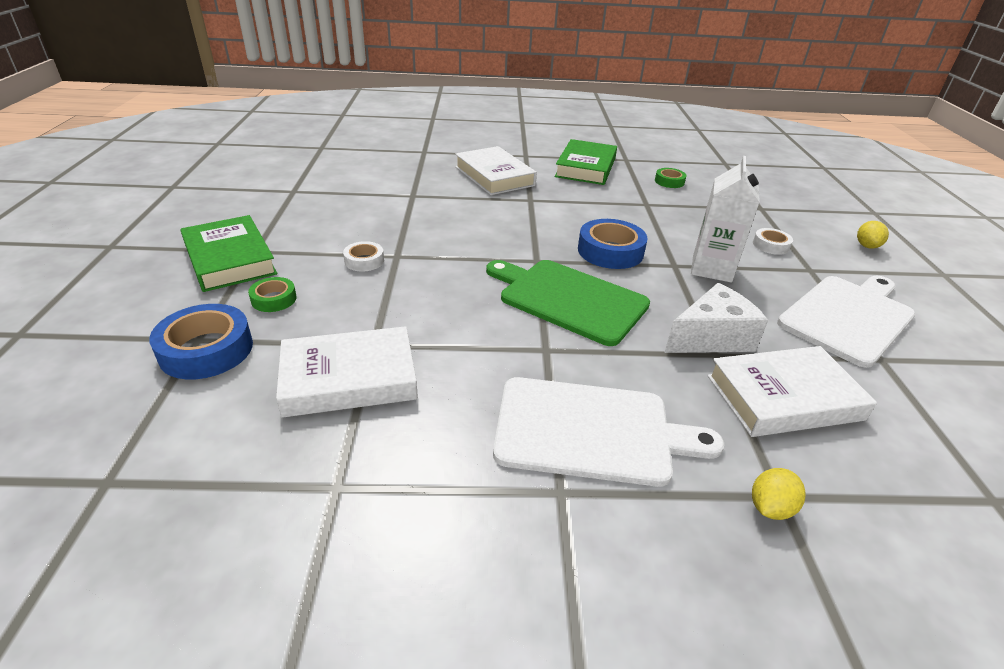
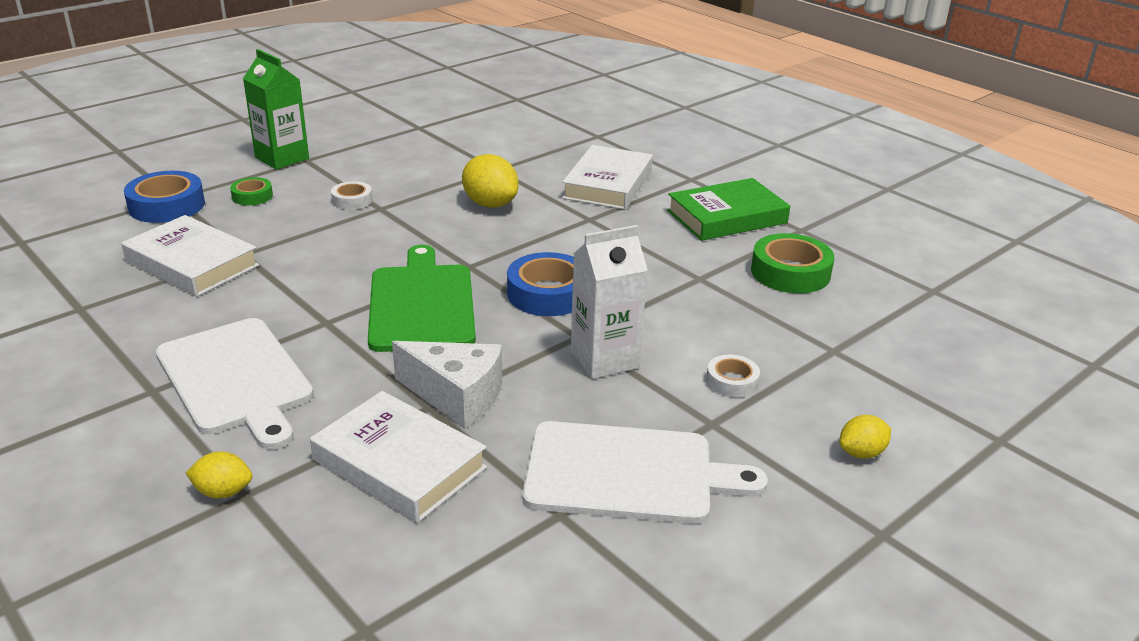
camera: 50 degrees right, 5 degrees down
green book [180,215,277,292] -> green carton [243,49,309,170]
green tape [655,168,687,188] -> green tape [751,233,834,293], size x1.80
none -> yellow lemon [462,154,519,208]

